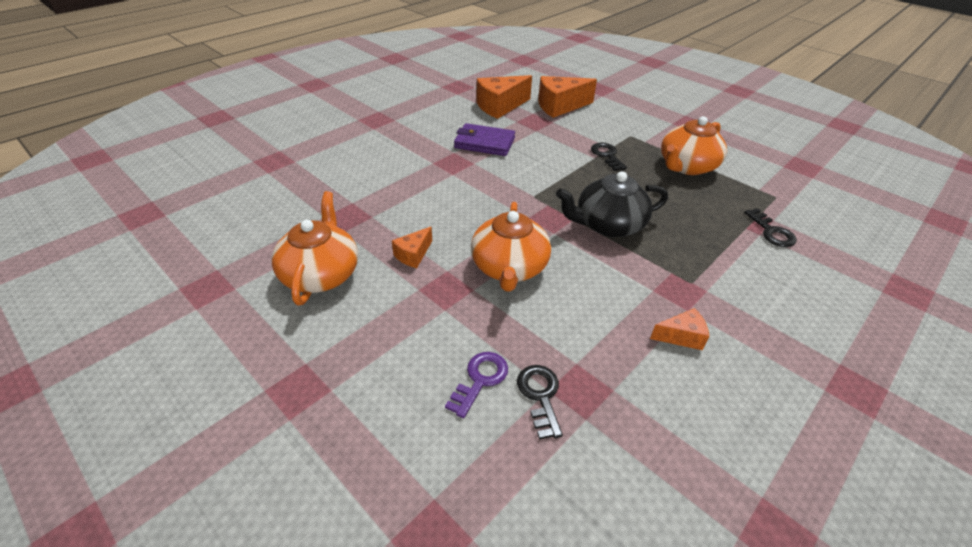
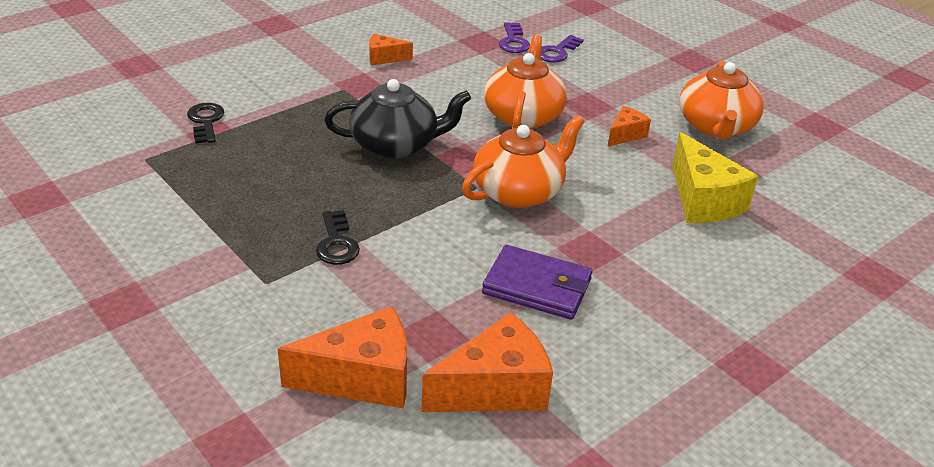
camera: 175 degrees left, 5 degrees down
black key [517,365,563,440] -> purple key [499,22,530,53]
orange teapot [661,116,727,175] -> orange teapot moved to [462,115,584,208]
none -> yellow cheese [672,132,758,223]

